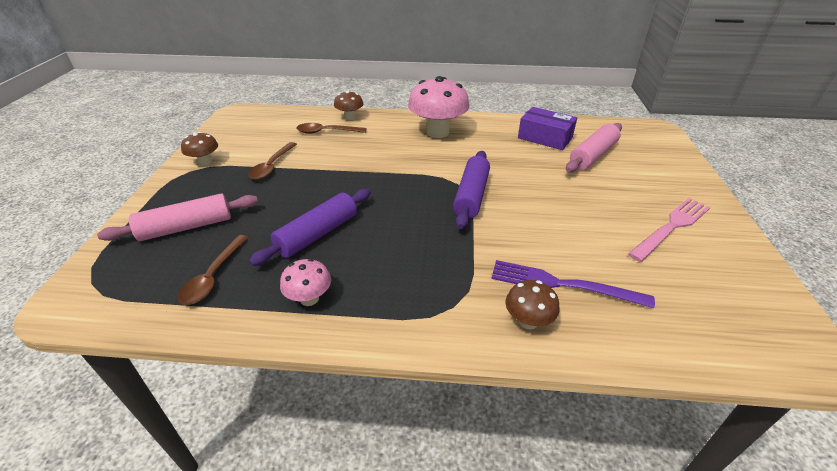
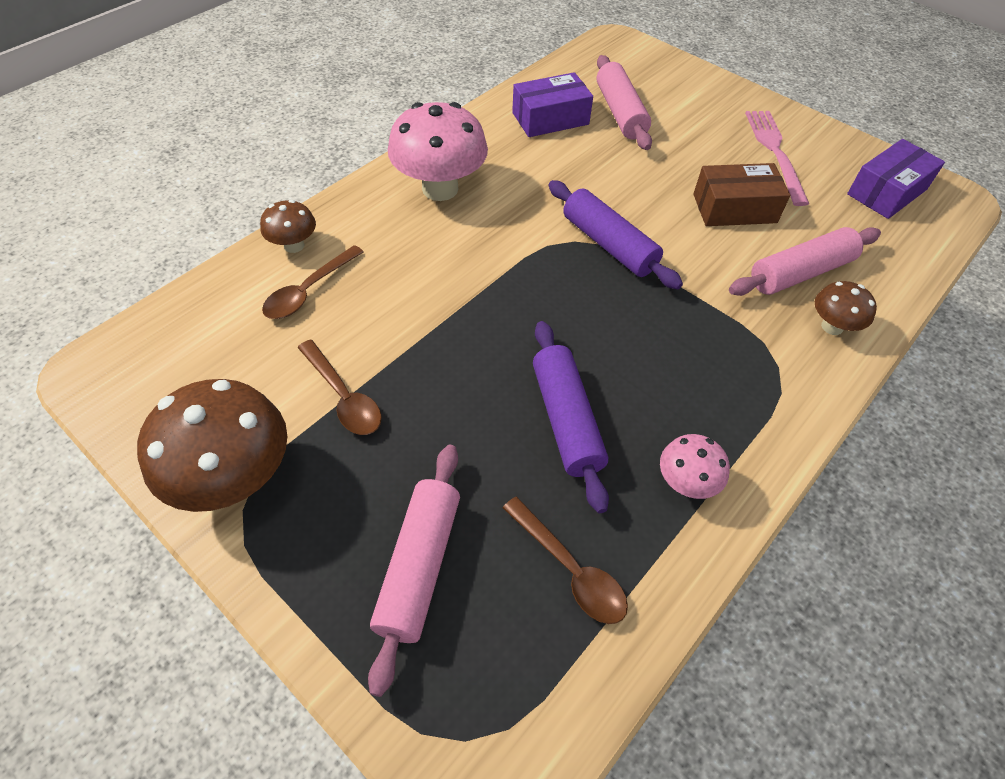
camera: 55 degrees left, 15 degrees up
brown mushroom [181,132,218,166] -> brown mushroom [137,379,287,512], size x1.94
purple fork [491,260,655,308] -> pink rolling pin [729,227,881,296]
none -> brown box [693,163,790,226]
none -> purple box [847,139,945,219]

